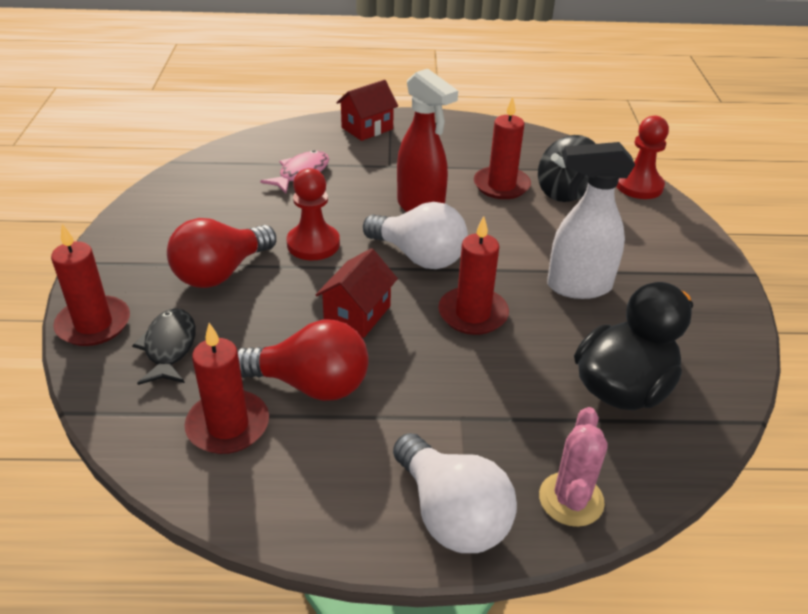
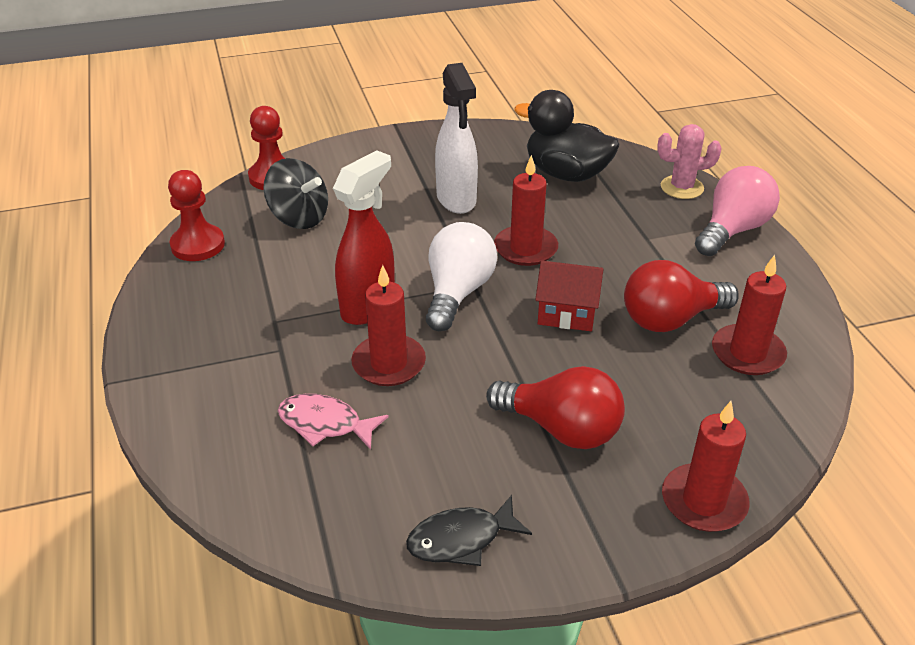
camera: 105 degrees left, 0 degrees up
black fish [132,308,196,385] -> black fish moved to [406,495,532,566]
red light bulb [237,320,369,401] -> red light bulb turned 105 degrees counterclockwise [624,260,739,332]
red pawn [287,168,340,260] -> red pawn moved to [168,170,225,261]
red house [336,80,398,141] -> none
white light bulb [393,433,517,553] -> pink light bulb [695,166,780,256]
red candle [474,97,531,199] -> red candle moved to [352,265,426,386]

